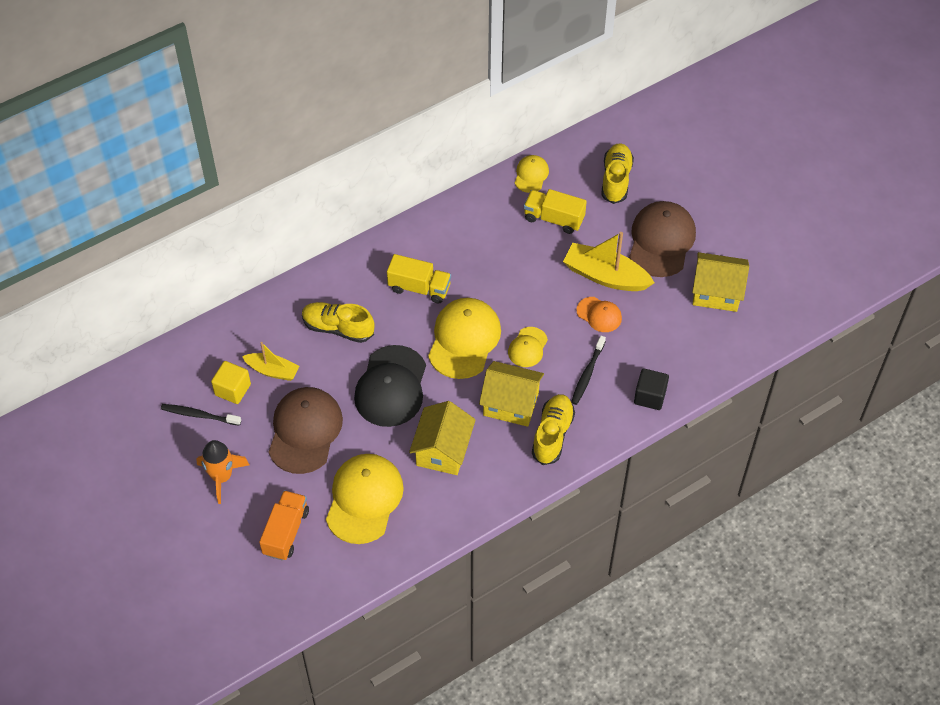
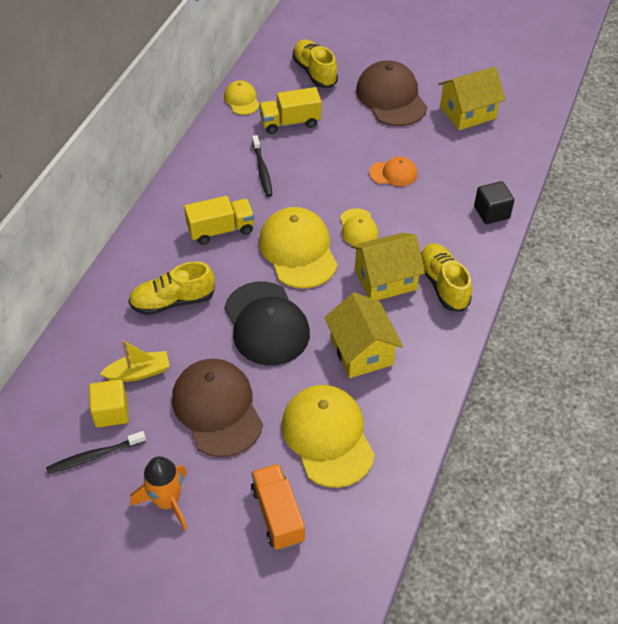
camera: 35 degrees left, 5 degrees down
yellow boat [563,232,654,291] -> none
black toothbrush [571,336,606,405] -> black toothbrush moved to [252,135,272,197]

